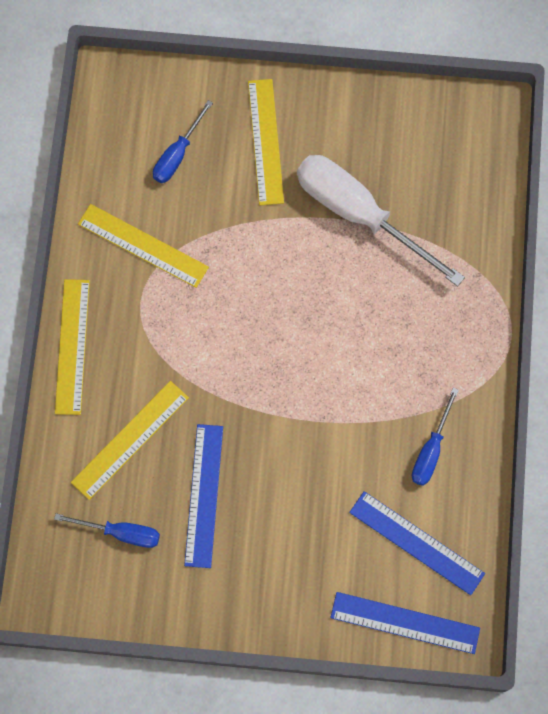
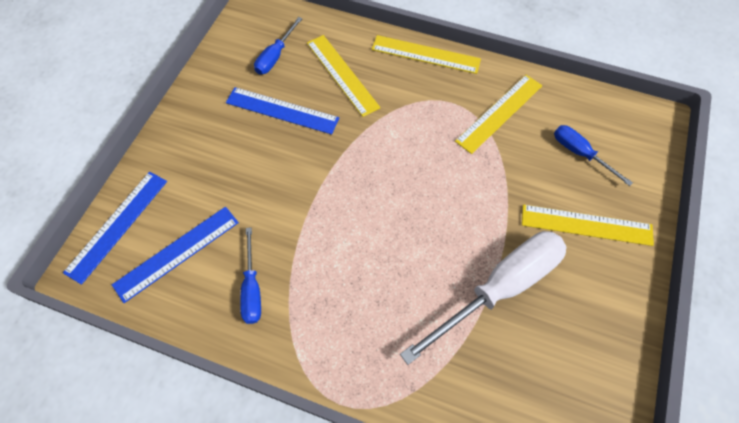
camera: 105 degrees right, 10 degrees down
blue screwdriver [412,388,459,486] -> blue screwdriver turned 135 degrees counterclockwise [240,227,261,324]

